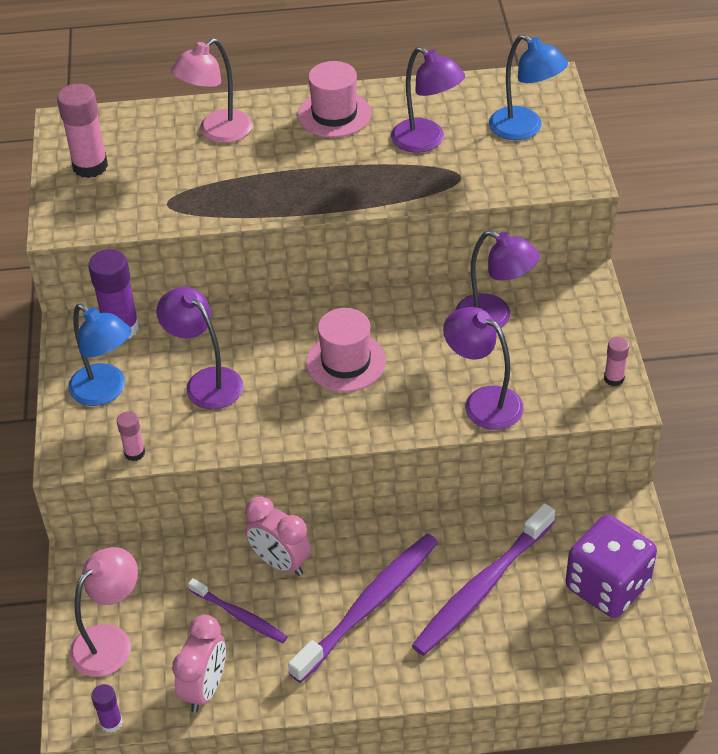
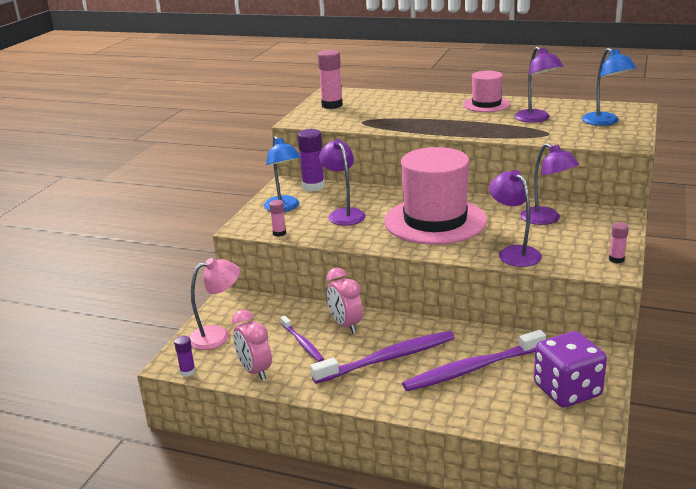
camera: 25 degrees right, 20 degrees down
pink lamp [171,38,252,143] -> none
pink clock [172,615,226,712] -> pink clock turned 105 degrees clockwise [232,310,272,380]
pink hat [306,308,386,392] -> pink hat [384,147,487,245], size x1.88

